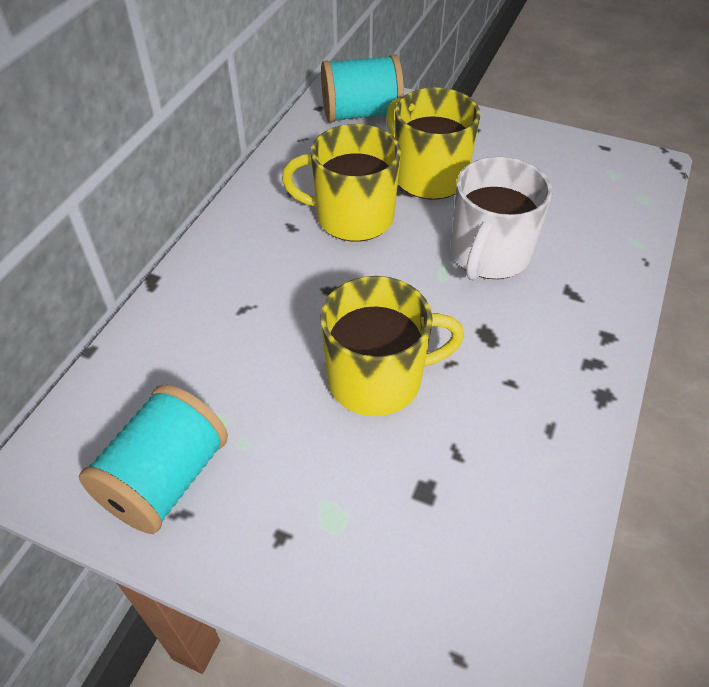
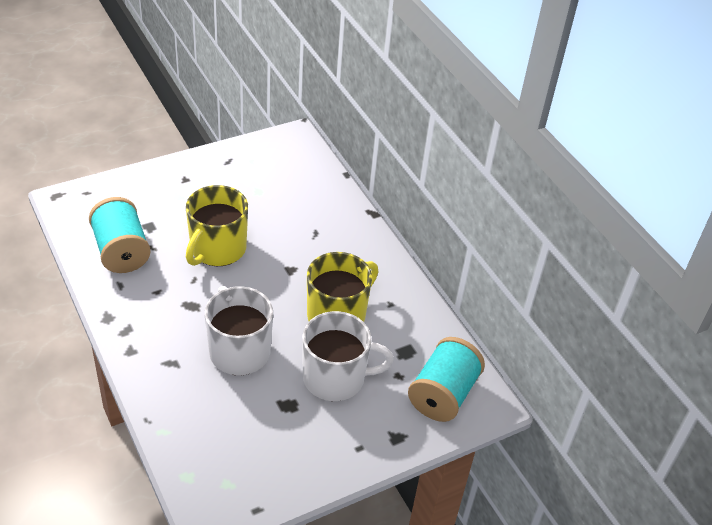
camera: 125 degrees right, 5 degrees down
turquoise spool [79,384,228,534] -> turquoise spool moved to [89,197,151,273]
yellow mug [386,87,480,200] -> white mug [302,311,394,401]

